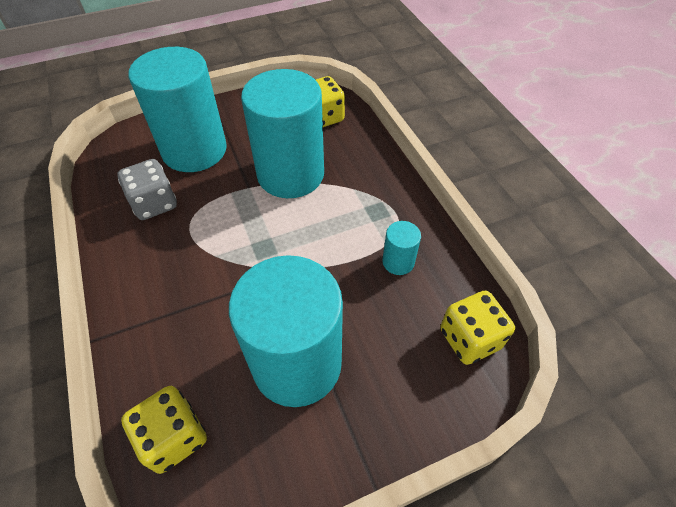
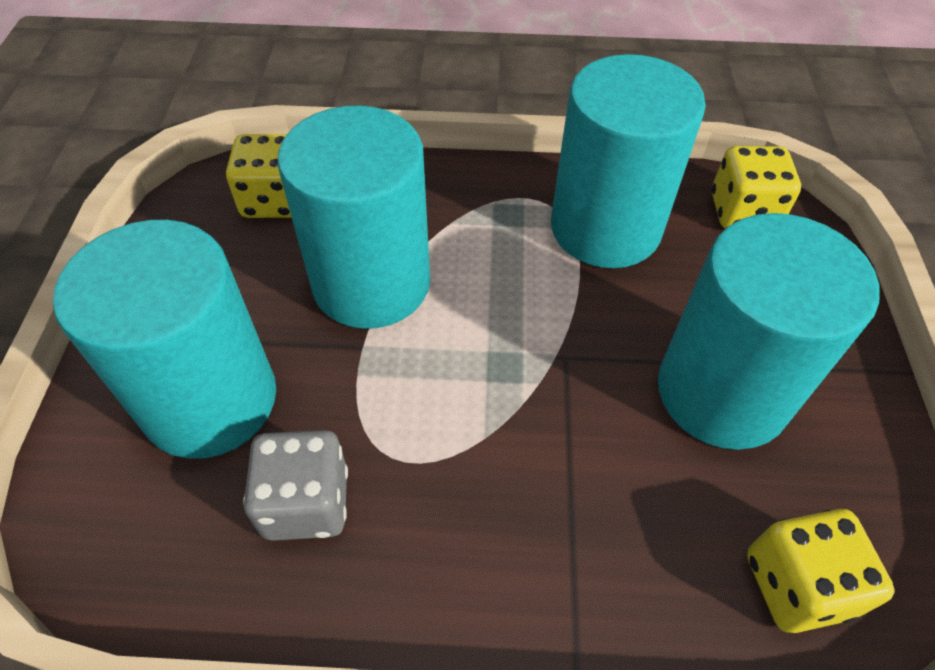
camera: 65 degrees left, 0 degrees up
turquoise cylinder [382,221,421,275] -> turquoise cylinder [551,54,706,268], size x2.40

